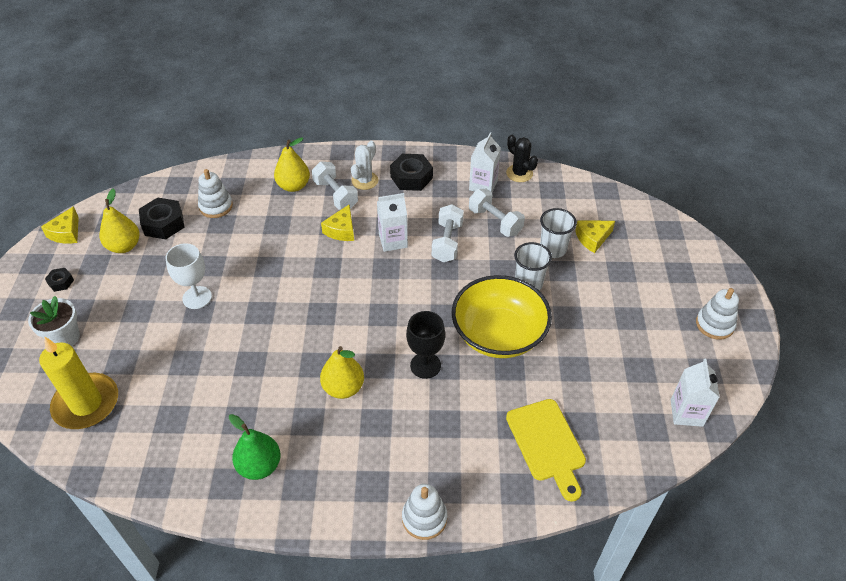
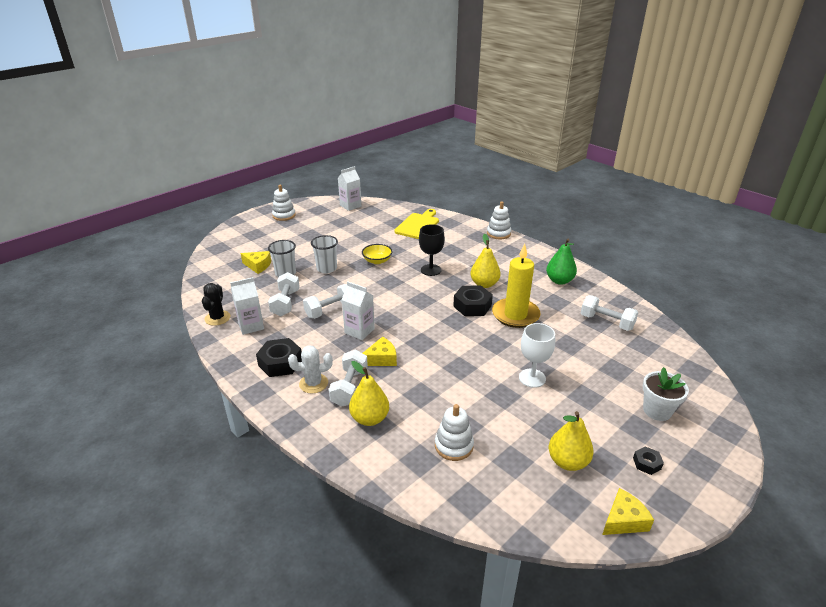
camera: 135 degrees left, 15 degrees down
yellow candle [39,337,118,429] -> yellow candle moved to [492,243,541,328]
black nut [139,198,185,239] -> black nut moved to [453,285,493,316]
yellow bowl [452,275,552,358] -> yellow bowl [362,244,393,264], size x0.46
none -> white dumbbell [581,295,639,331]

